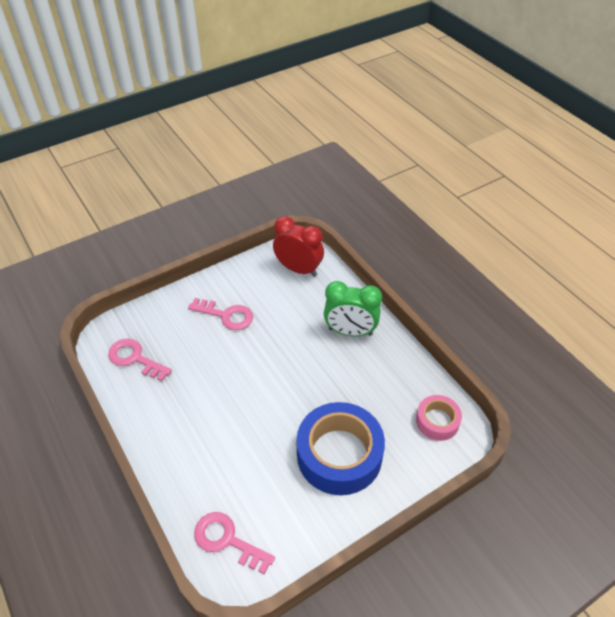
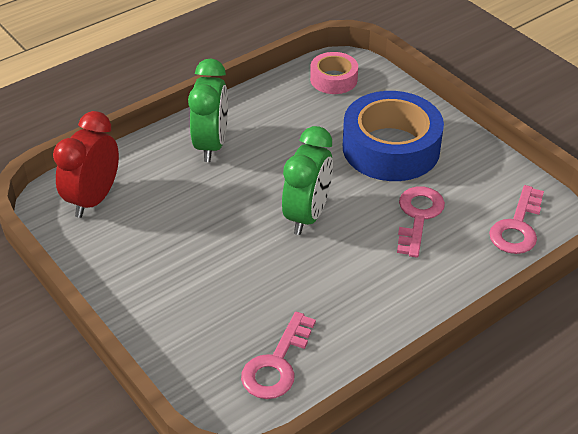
camera: 95 degrees left, 5 degrees down
pink key [188,298,253,330] -> pink key moved to [397,186,445,258]
none -> green clock [282,126,333,235]

